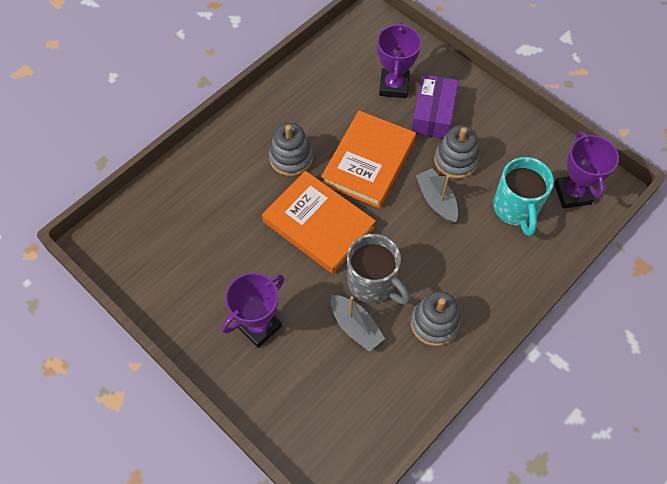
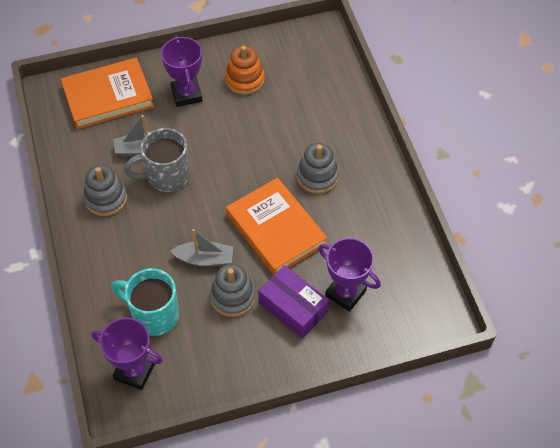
camera: 120 degrees right, 5 degrees down
orange book [262,171,376,274] -> orange book moved to [61,58,154,129]
none -> orange stacking toy [225,46,265,95]

